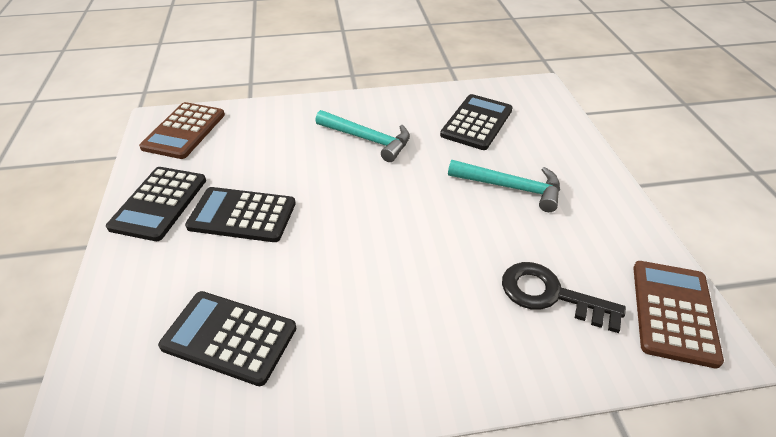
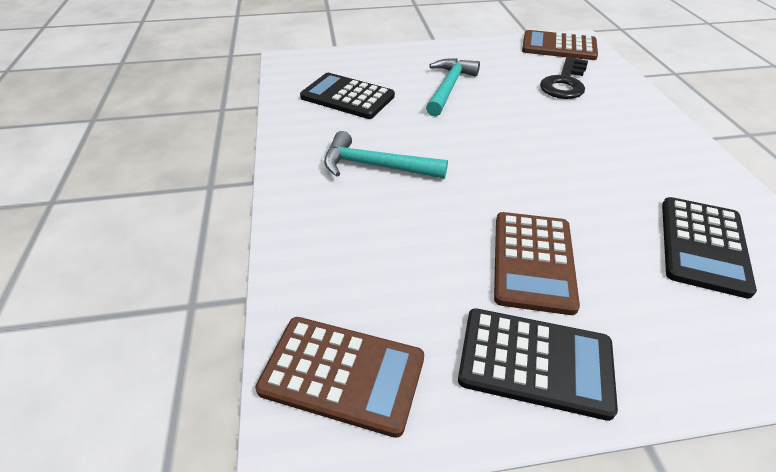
camera: 90 degrees left, 0 degrees up
black calculator [185,187,296,242] -> brown calculator [494,212,580,315]
turquoise hammer [315,110,410,162] -> turquoise hammer turned 105 degrees counterclockwise [324,131,448,179]

